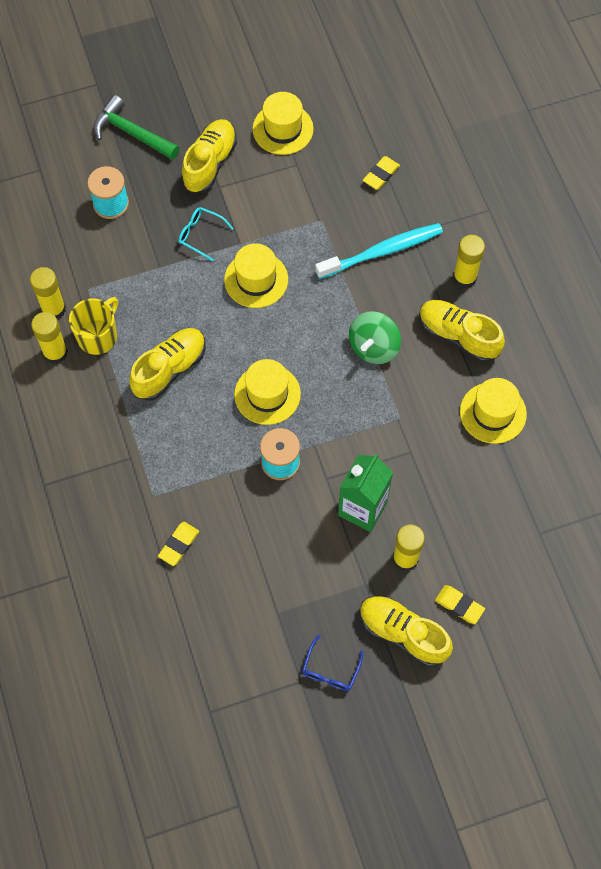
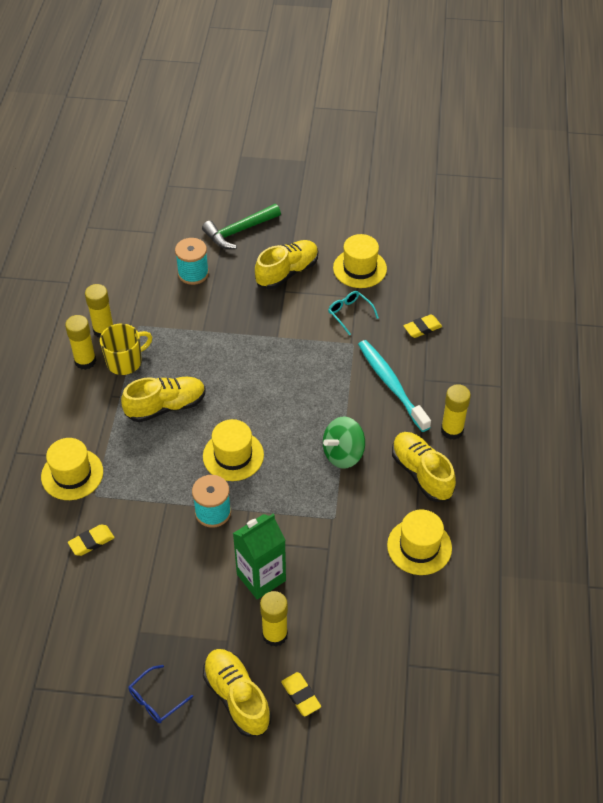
camera: 25 degrees right, 15 degrees down
green hammer [93,95,179,160] -> green hammer turned 90 degrees counterclockwise [202,204,281,249]
turquoise glasses [178,207,234,261] -> turquoise glasses moved to [328,291,379,335]
yellow hat [224,243,288,308] -> yellow hat moved to [41,438,103,500]
turquoise toothbrush [315,223,443,279] -> turquoise toothbrush turned 120 degrees counterclockwise [358,340,431,432]

